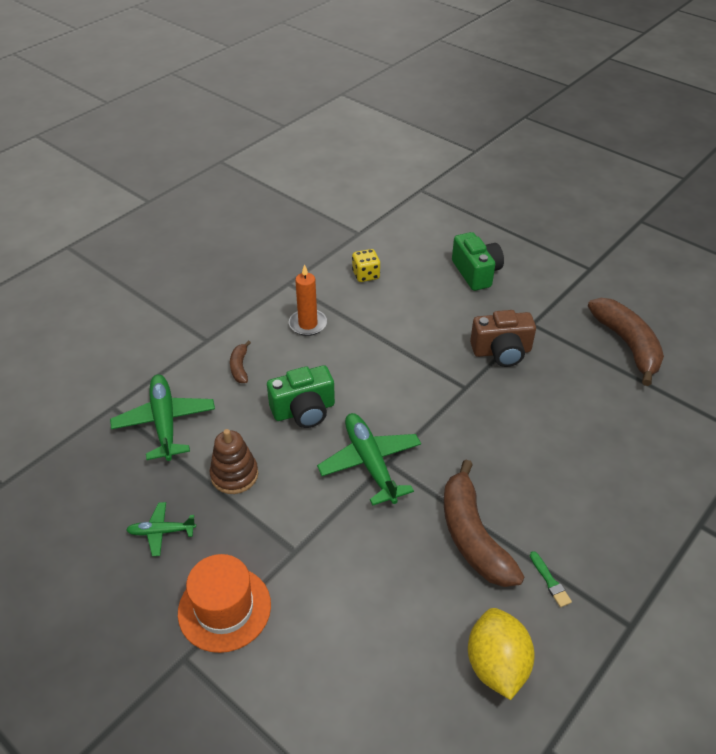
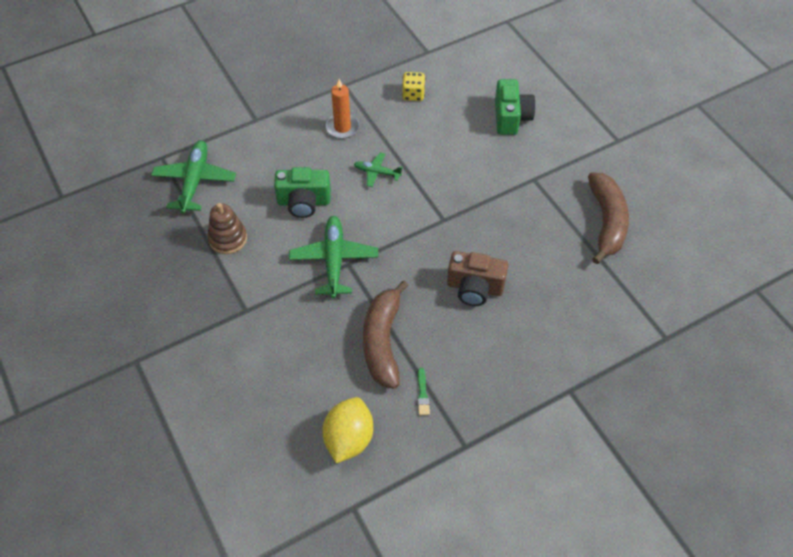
camera: 20 degrees right, 10 degrees up
green plane [126,502,196,556] -> green plane moved to [354,152,403,187]
orange hat [178,554,271,653] -> none
brown banana [230,340,251,383] -> none
brown camera [470,310,536,367] -> brown camera moved to [447,251,508,306]

